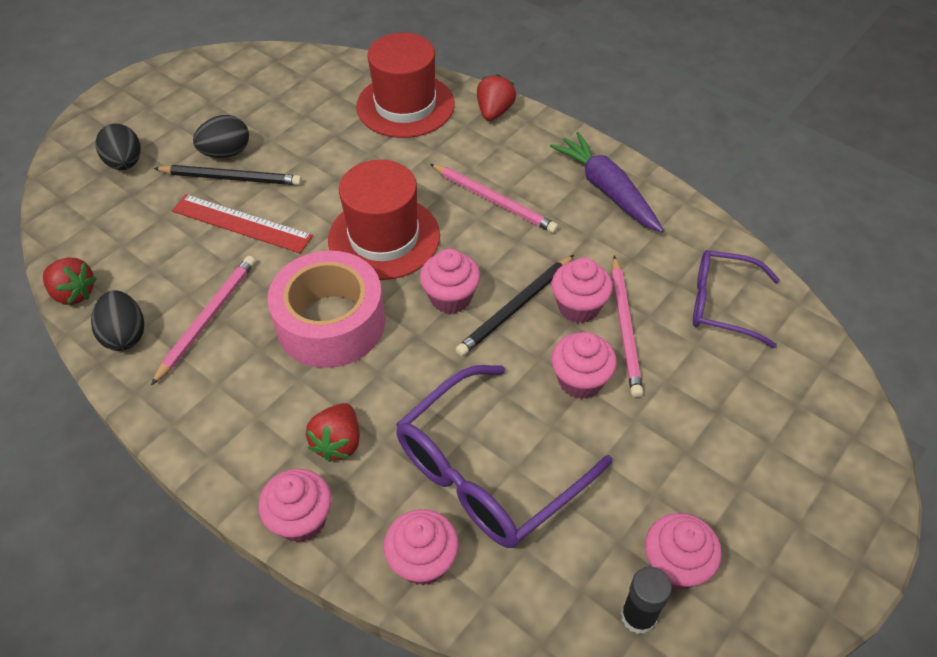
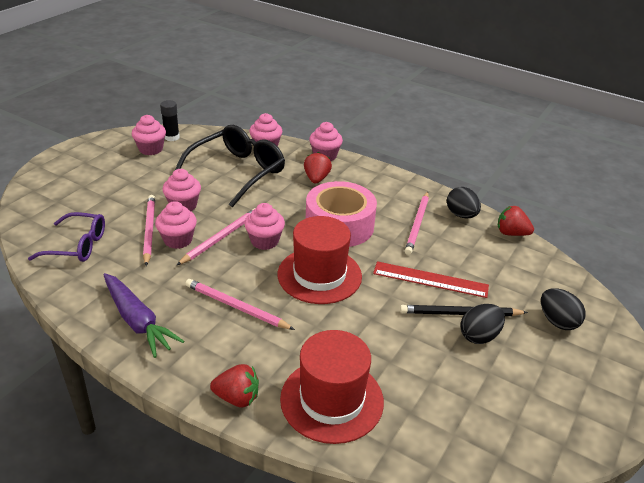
camera: 170 degrees right, 15 degrees down
purple glasses [396,365,612,548] -> black glasses [174,125,285,208]
black pencil [456,255,574,356] -> pink pencil [177,208,256,265]
red strawberry [477,74,516,121] -> red strawberry turned 90 degrees counterclockwise [210,364,259,407]

